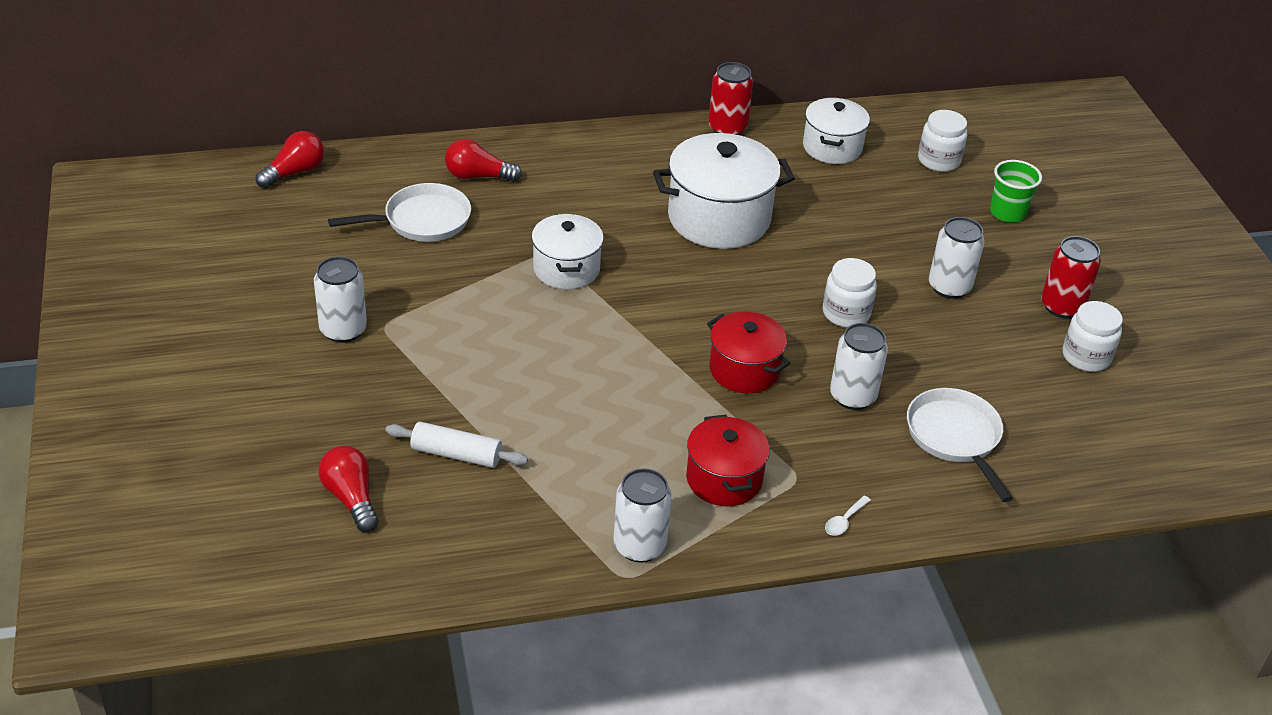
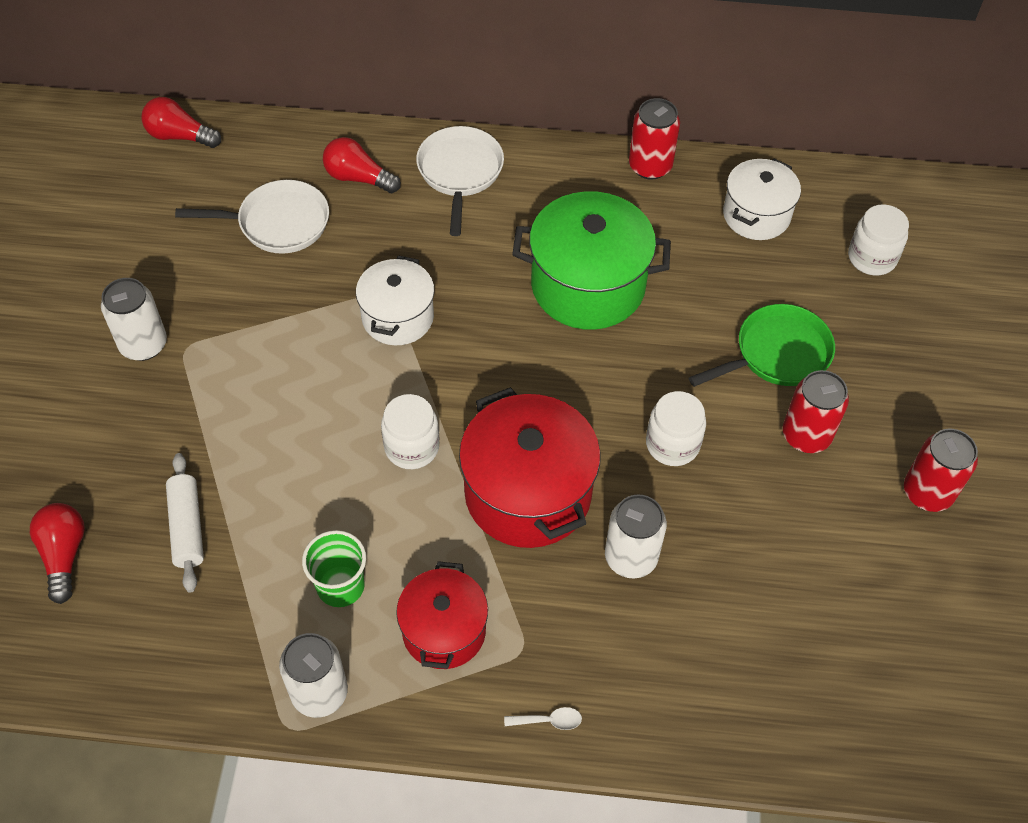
camera: 20 degrees right, 15 degrees up
red light bulb [256,131,324,188] -> red light bulb turned 135 degrees counterclockwise [142,97,221,148]
white rolling pin [385,422,528,468] -> white rolling pin turned 45 degrees clockwise [166,453,204,593]
white pot [653,133,795,249] -> green pot [512,191,671,330]
red pot [707,312,790,393] -> red pot [459,387,601,548], size x1.62
white spoon [825,495,871,536] -> white spoon turned 150 degrees counterclockwise [504,707,582,730]
white pan [907,388,1013,502] -> white pan moved to [416,126,504,236]
white can [929,217,985,299] -> red can [783,370,849,453]
green cup [990,160,1042,222] -> green cup moved to [302,530,366,607]
white jar [1063,301,1123,372] -> white jar moved to [381,394,439,469]
none -> green pan [689,304,835,387]

